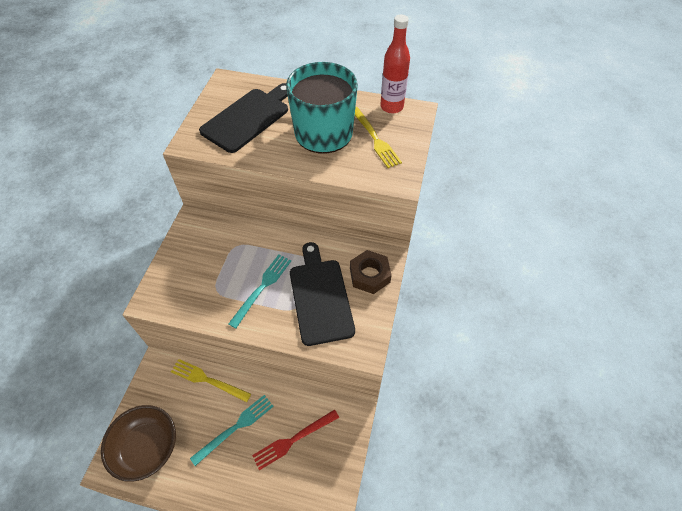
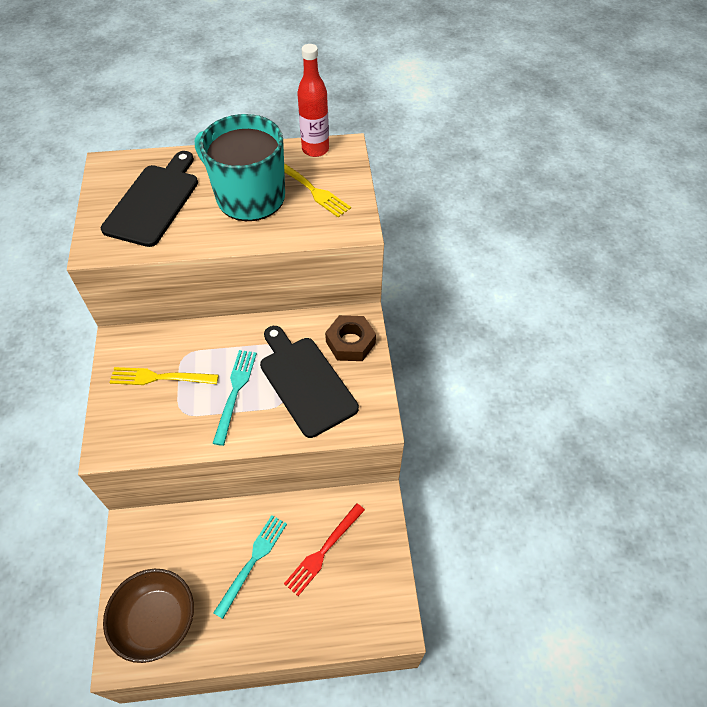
camera: 20 degrees left, 0 degrees up
yellow fork [171,359,251,402] -> yellow fork moved to [110,367,219,385]

